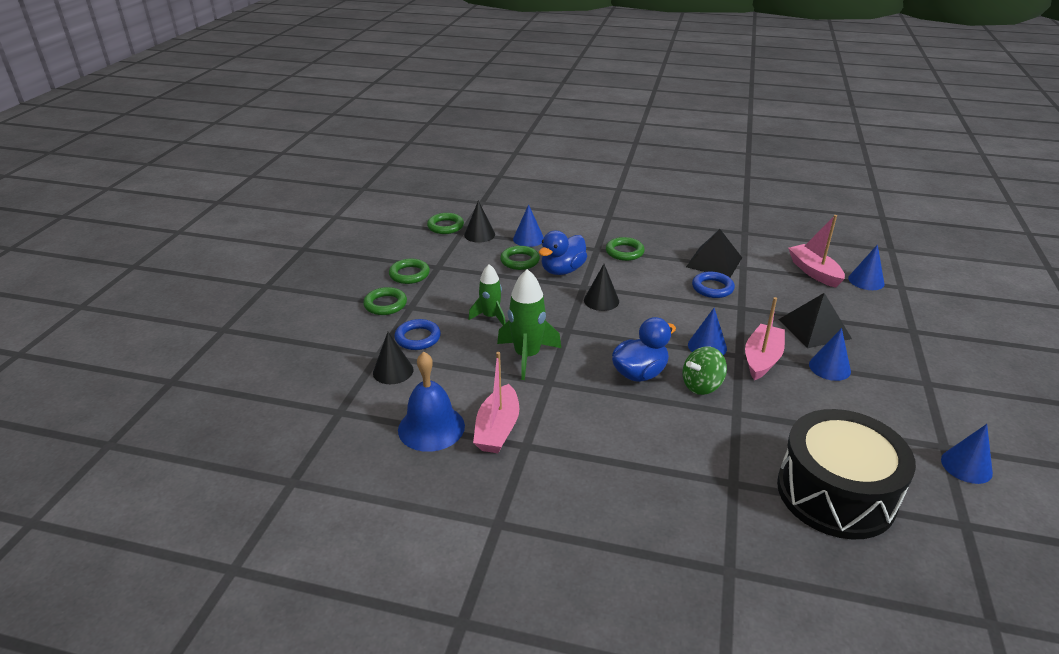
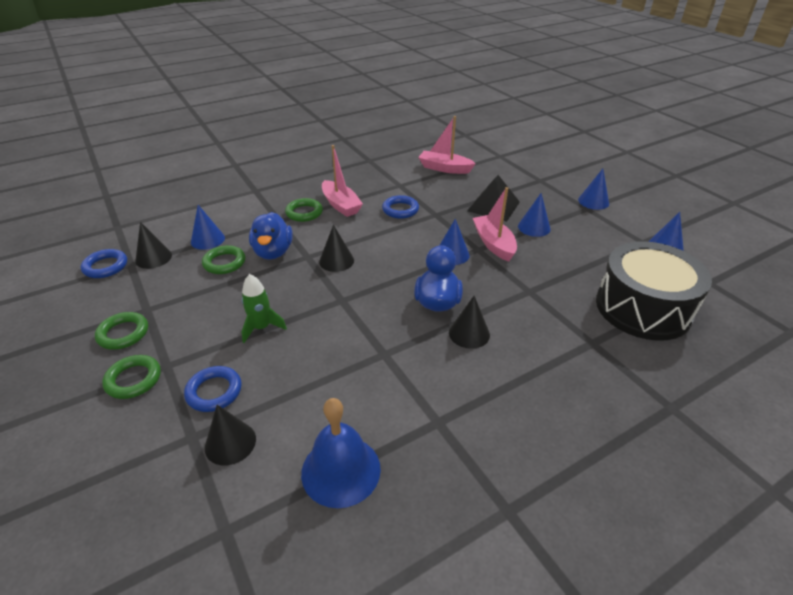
camera: 45 degrees left, 5 degrees up
green ring [427,213,464,234] -> blue ring [81,249,127,278]
pink boat [473,352,519,453] -> pink boat moved to [322,145,363,217]
green rocket [497,269,561,380] -> none
green spinning top [682,346,727,395] -> none
black pyramid [686,229,742,278] -> none
blue cone [848,244,884,290] -> blue cone moved to [578,169,609,210]
none -> black cone [449,296,490,349]

